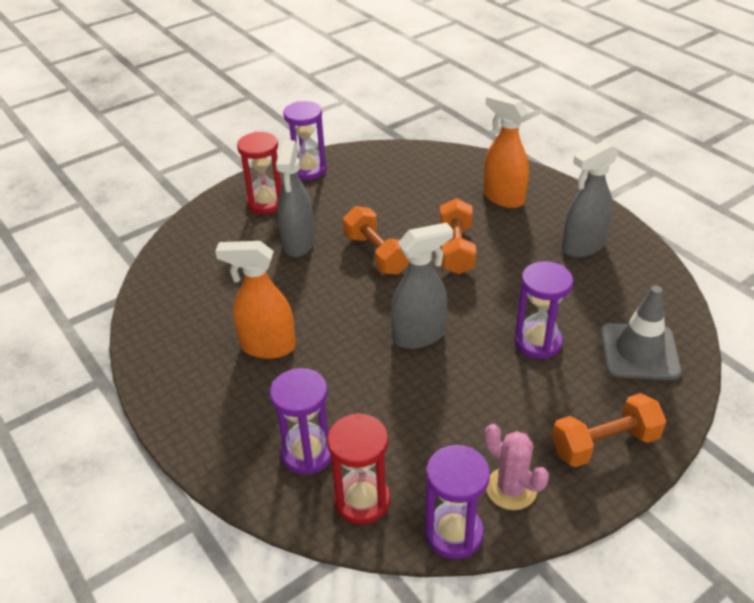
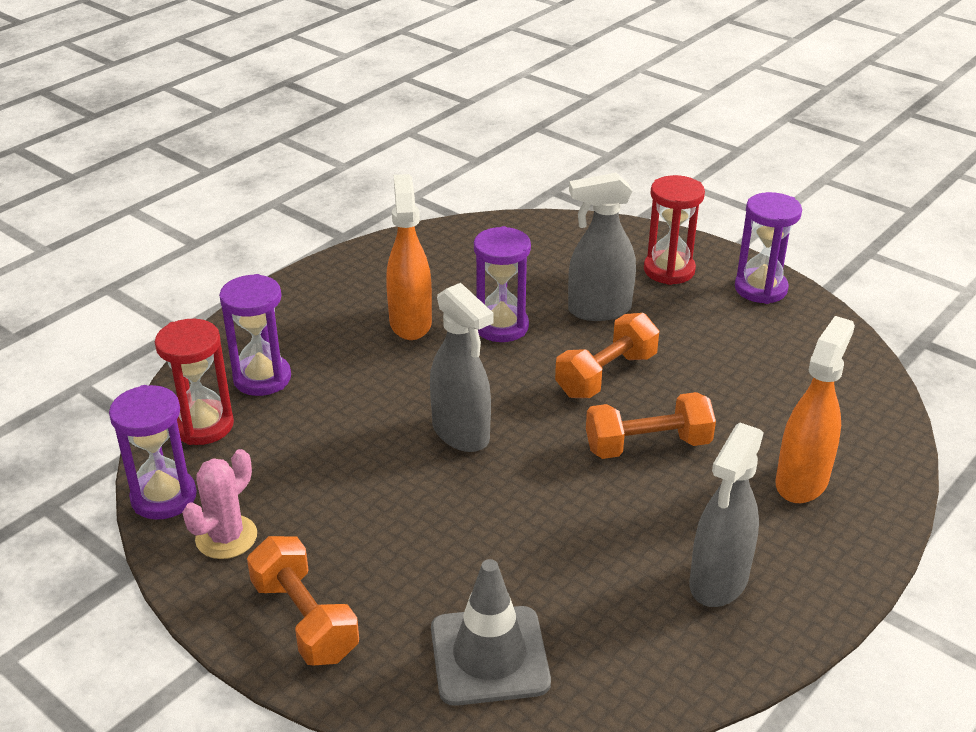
camera: 75 degrees right, 5 degrees down
purple hourglass [514,261,573,359] -> purple hourglass moved to [474,226,531,342]
grey spray bottle [562,141,619,257] -> grey spray bottle turned 105 degrees counterclockwise [690,423,764,607]

